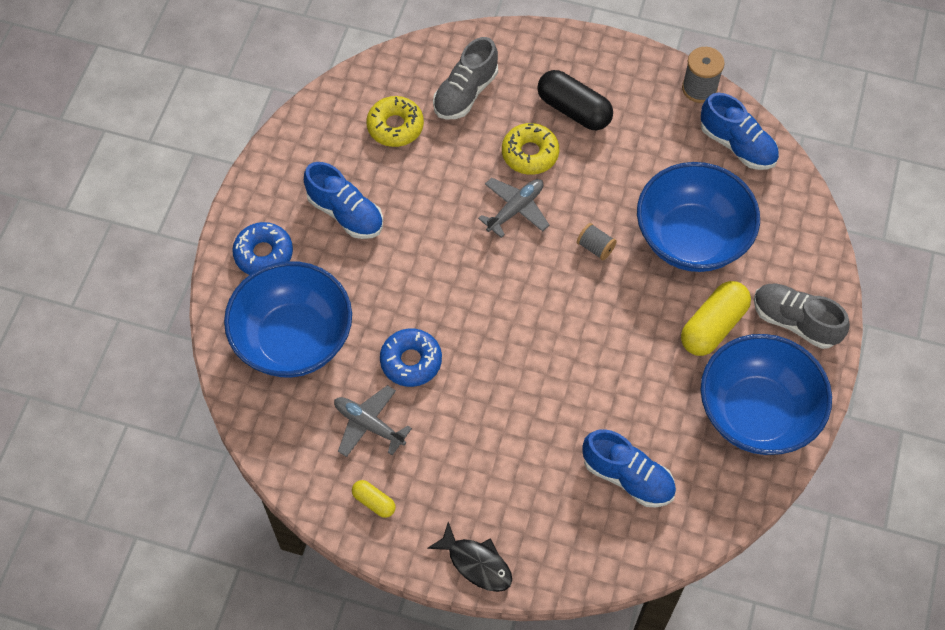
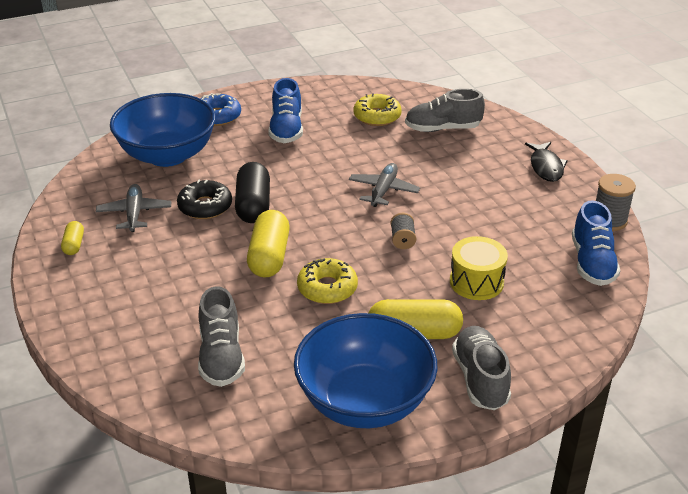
camera: 50 degrees right, 25 degrees down
blue donut [380,328,442,387] -> black donut [177,180,232,219]
black fish [427,522,512,592] -> black fish moved to [525,142,568,182]
grey plane [478,178,549,238] -> grey plane turned 75 degrees counterclockwise [349,163,420,207]
yellow donut [502,123,559,175] -> yellow donut moved to [297,258,358,304]
black capsule [537,70,613,130] -> black capsule moved to [235,162,270,223]
blue shoe [582,429,676,508] -> grey shoe [198,286,245,387]
blue bowl [637,162,760,272] -> yellow drum [450,236,508,300]
none -> yellow capsule [247,210,290,278]

